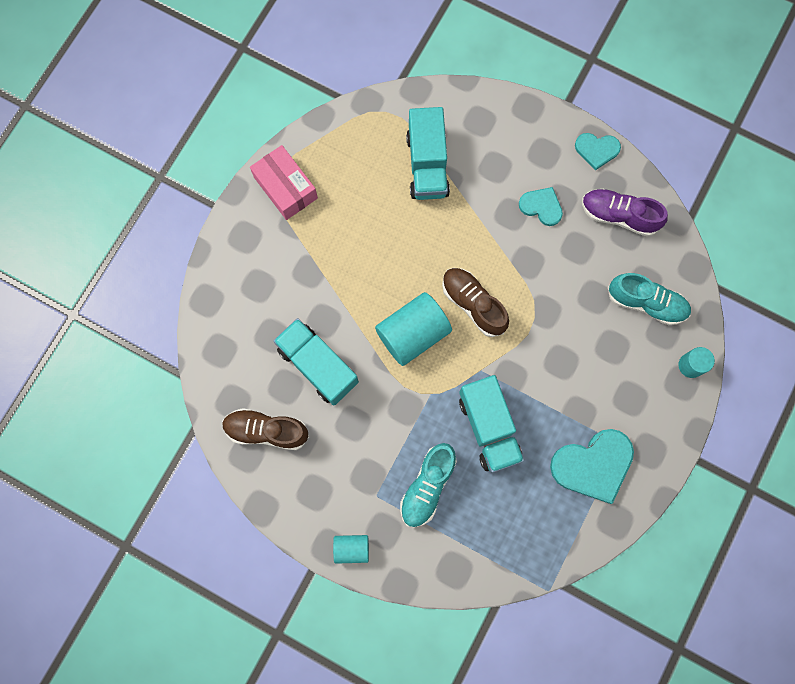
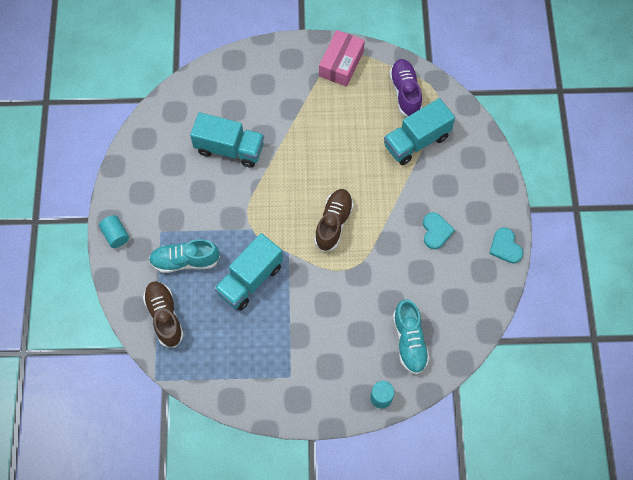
camera: 60 degrees right, 10 degrees down
brown shoe [222,408,309,450] -> brown shoe moved to [143,281,184,348]
turquoise truck [273,318,359,406] -> turquoise truck turned 90 degrees clockwise [190,112,264,168]
turquoise cylinder [375,292,452,366] -> none
turquoise heart [550,429,634,504] -> none
purple shoe [582,189,668,237] -> purple shoe moved to [389,59,422,117]

